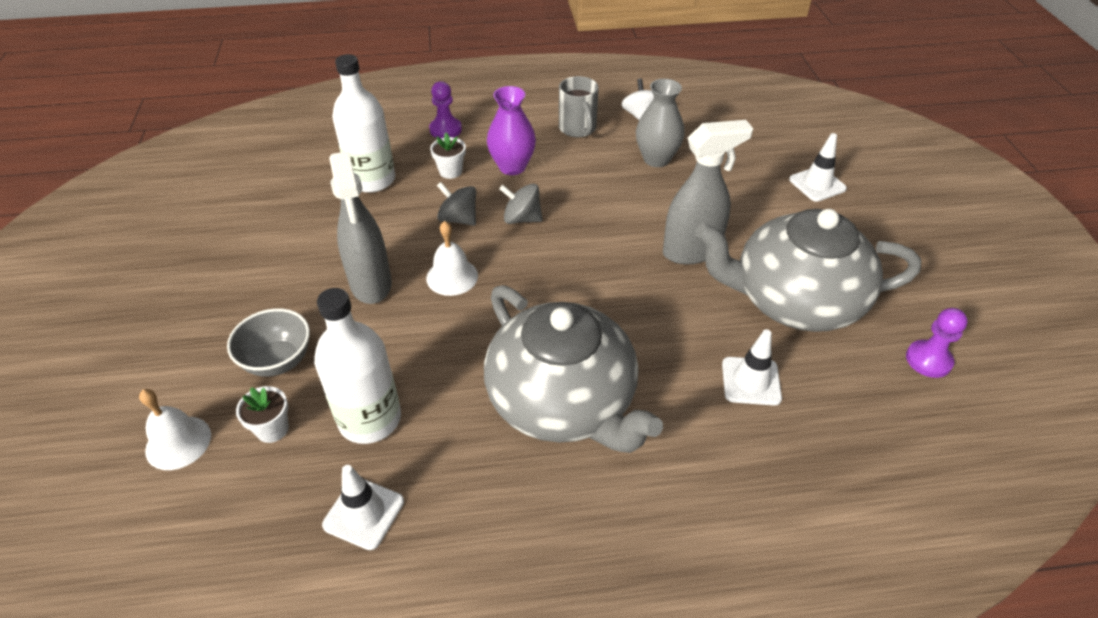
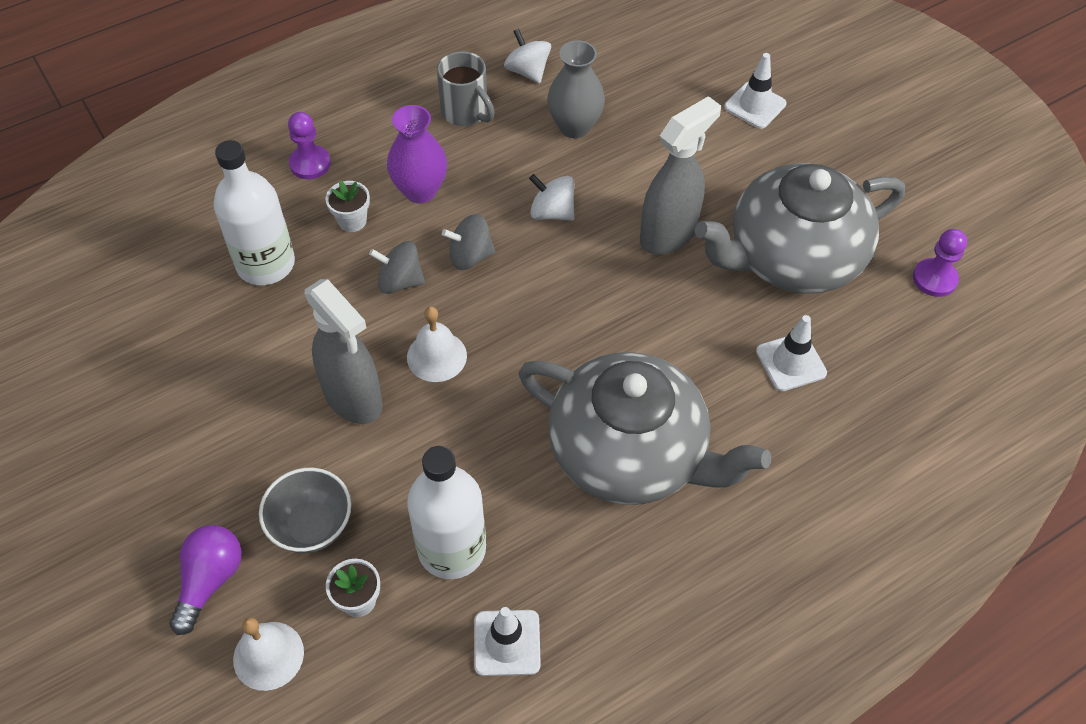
camera: 25 degrees left, 10 degrees up
none -> purple light bulb [169,525,242,635]
none -> white spinning top [529,174,575,221]

